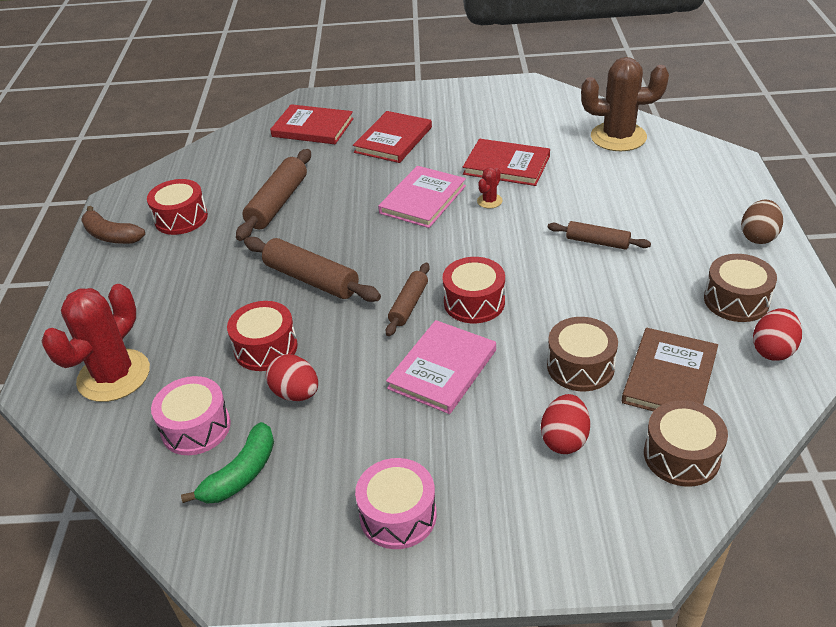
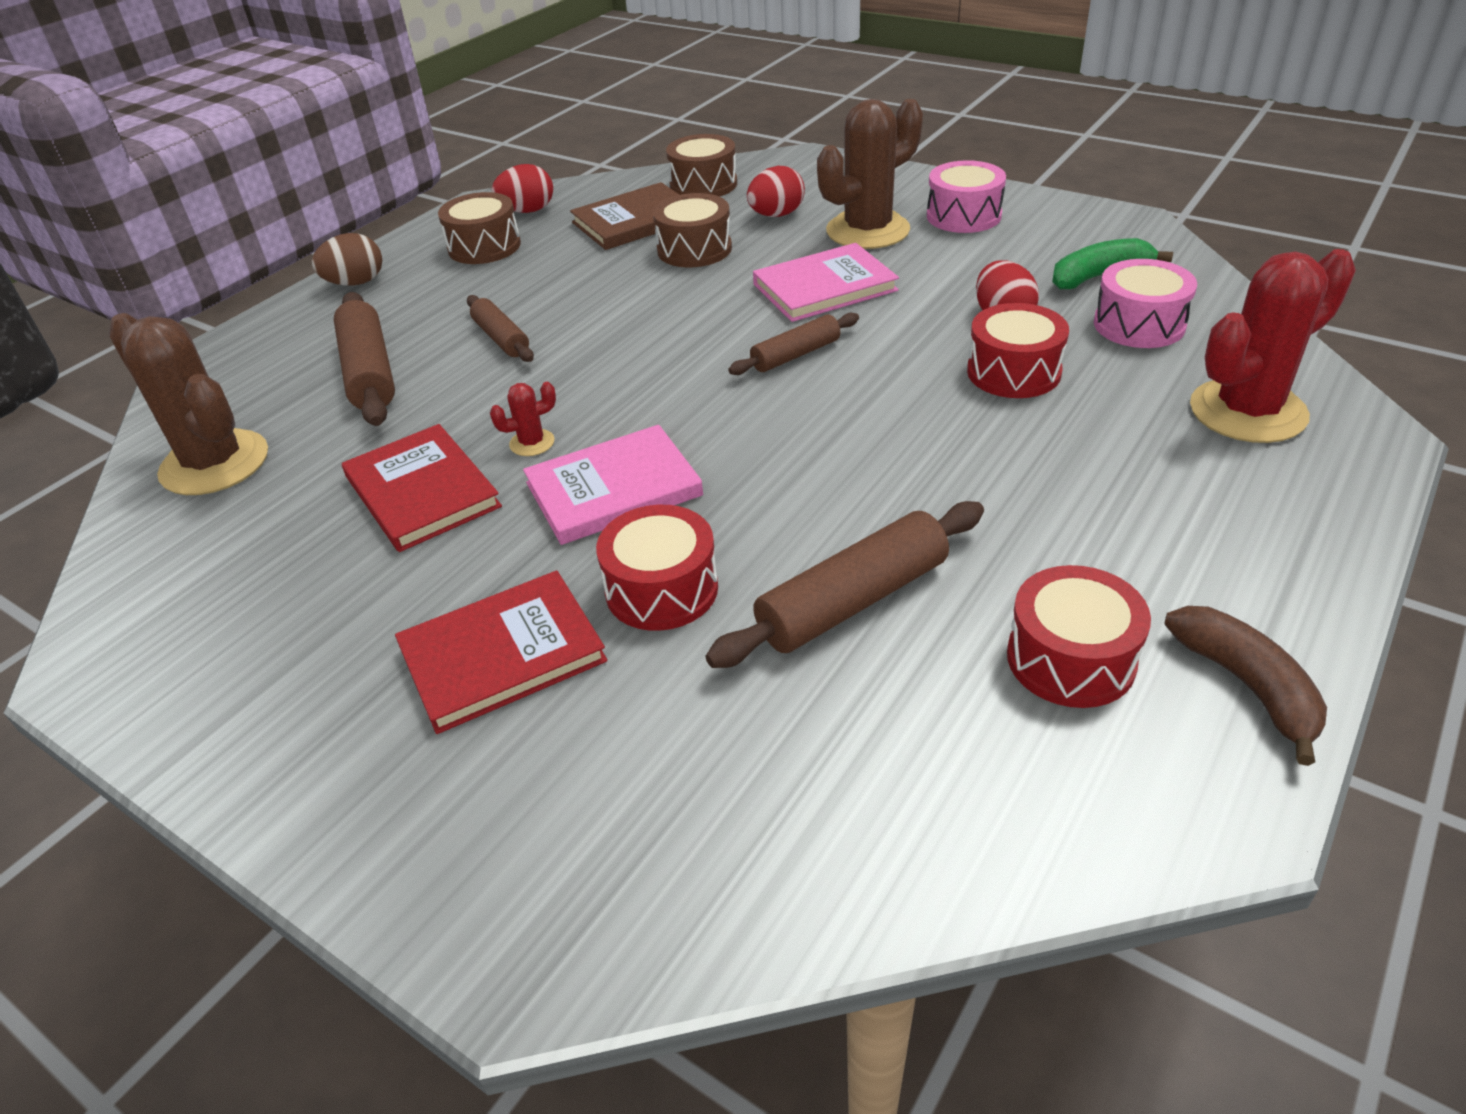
camera: 145 degrees left, 0 degrees up
brown rolling pin [244,237,381,302] -> brown rolling pin moved to [334,292,395,426]
red book [270,104,354,144] -> none
red drum [443,257,505,323] -> red drum moved to [596,505,718,631]
none -> brown cactus [817,99,923,249]

